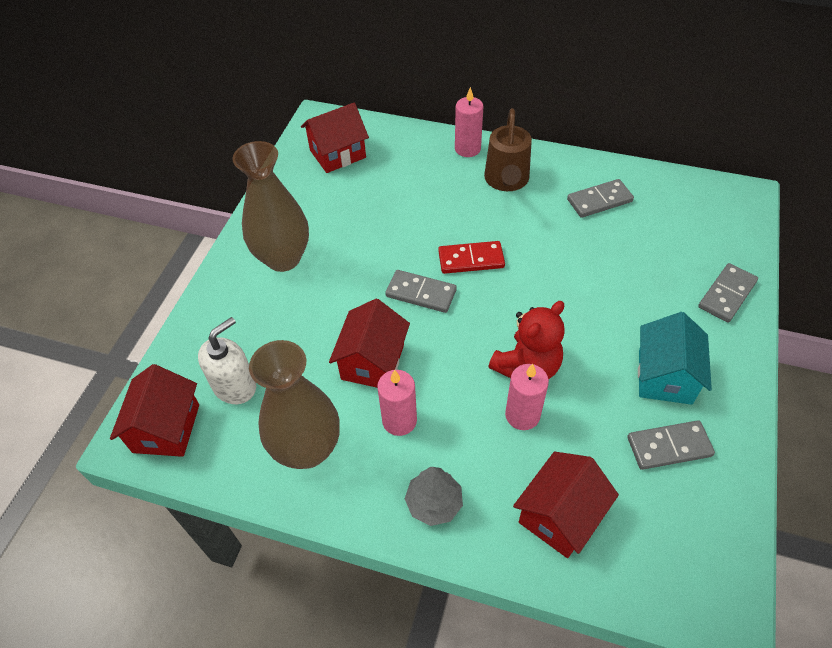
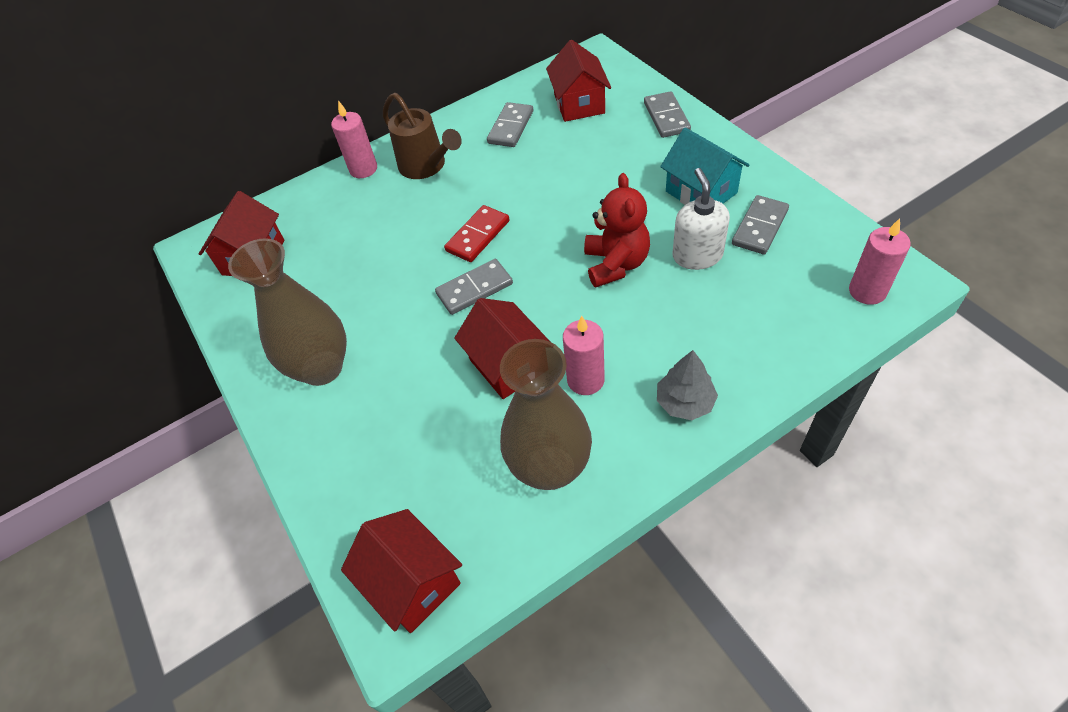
camera: 45 degrees left, 0 degrees up
white soap dispenser [198,317,256,404] -> white soap dispenser moved to [672,168,730,270]
pink candle [505,364,549,430] -> pink candle moved to [849,218,911,305]
red house [513,452,619,558] -> red house moved to [546,40,611,122]

